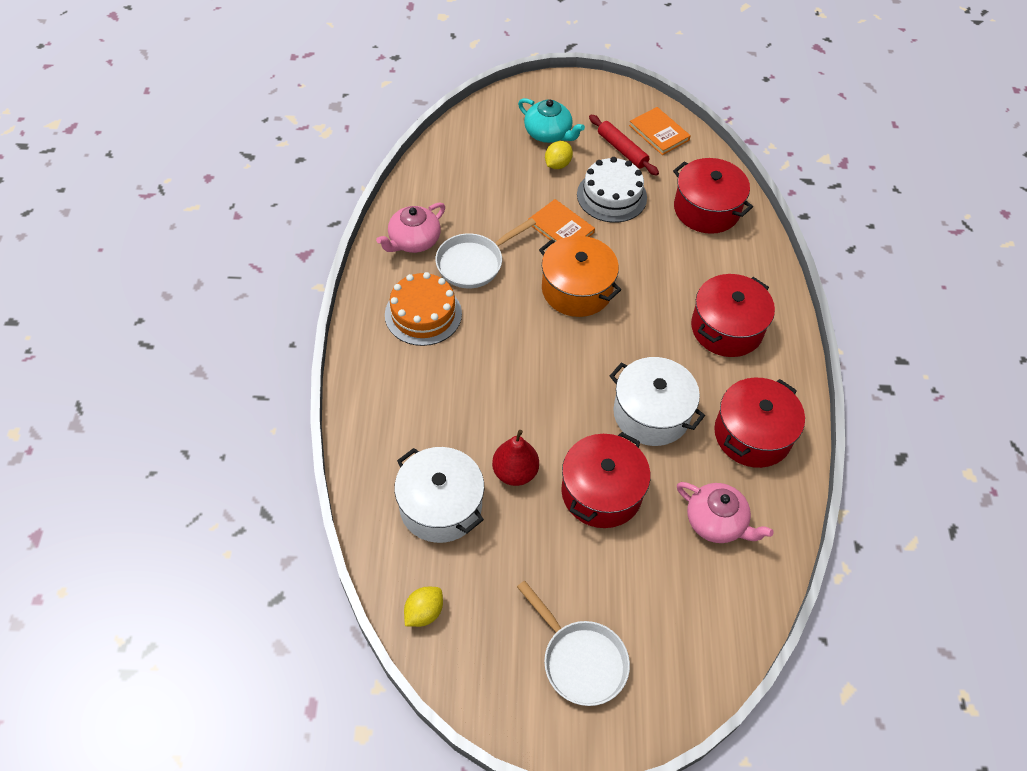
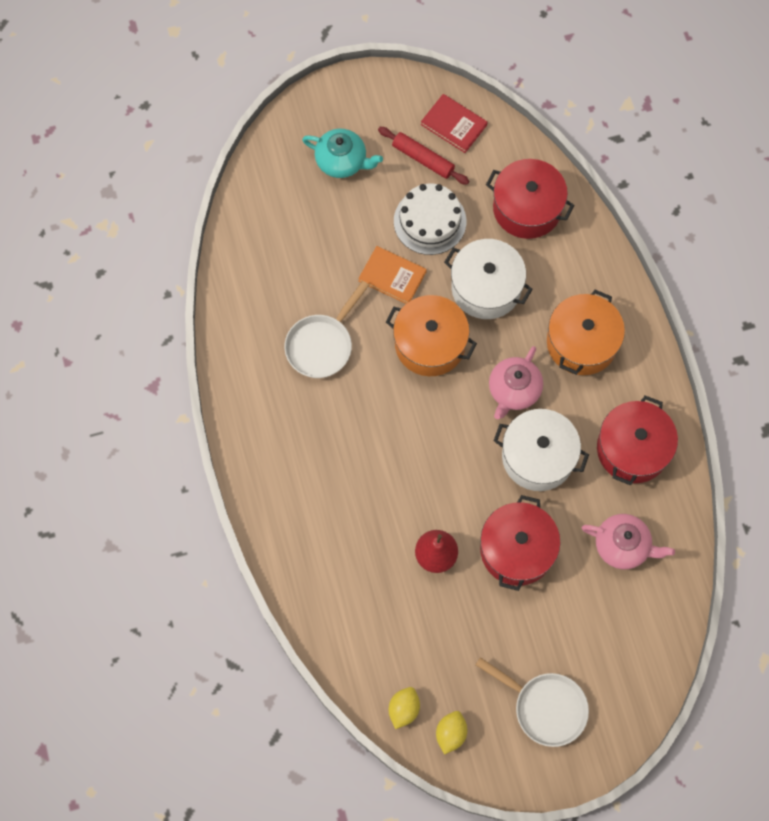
camera: 15 degrees left, 15 degrees up
pink teapot [376,203,445,253] -> pink teapot moved to [489,346,543,419]
orange cake [385,272,462,346] -> none
white pot [394,447,484,543] -> white pot moved to [444,239,533,319]
yellow lemon [545,141,573,169] -> yellow lemon moved to [436,711,467,755]
orange book [629,107,691,155] -> red book [421,94,487,153]
red pot [691,274,775,357] -> orange pot [547,290,625,375]

